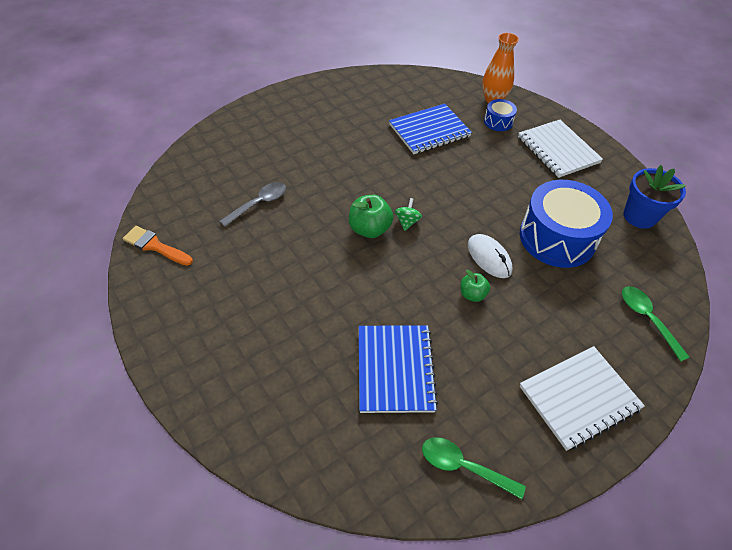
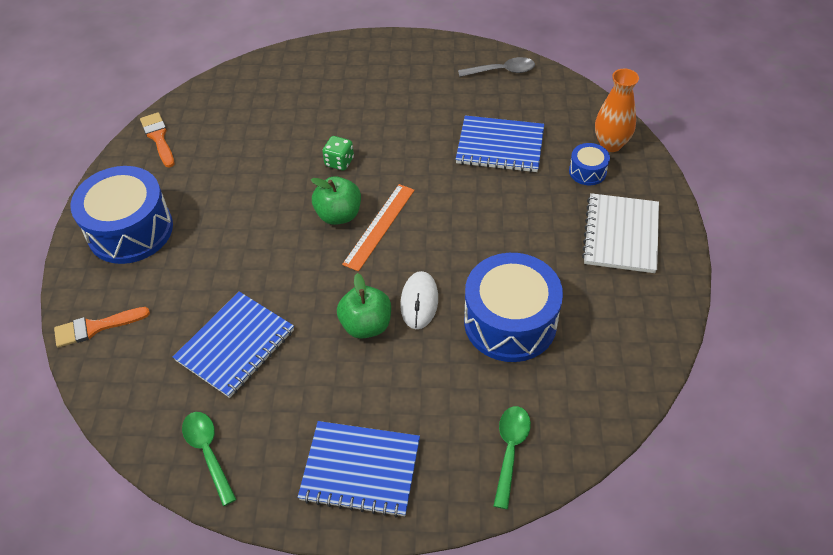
camera: 40 degrees right, 0 degrees up
grey spoon [219,182,286,227] -> grey spoon moved to [458,57,535,77]
green spinning top [395,198,422,231] -> orange ruler [342,184,415,272]
green apple [460,270,490,302] -> green apple [337,273,391,339], size x1.63
white notebook [520,346,645,451] -> blue notebook [298,421,420,517]
blue flower pot [623,165,686,229] -> none
none -> orange brush [54,307,150,347]
none -> blue drum [70,166,173,264]
none -> green dice [322,136,354,171]

